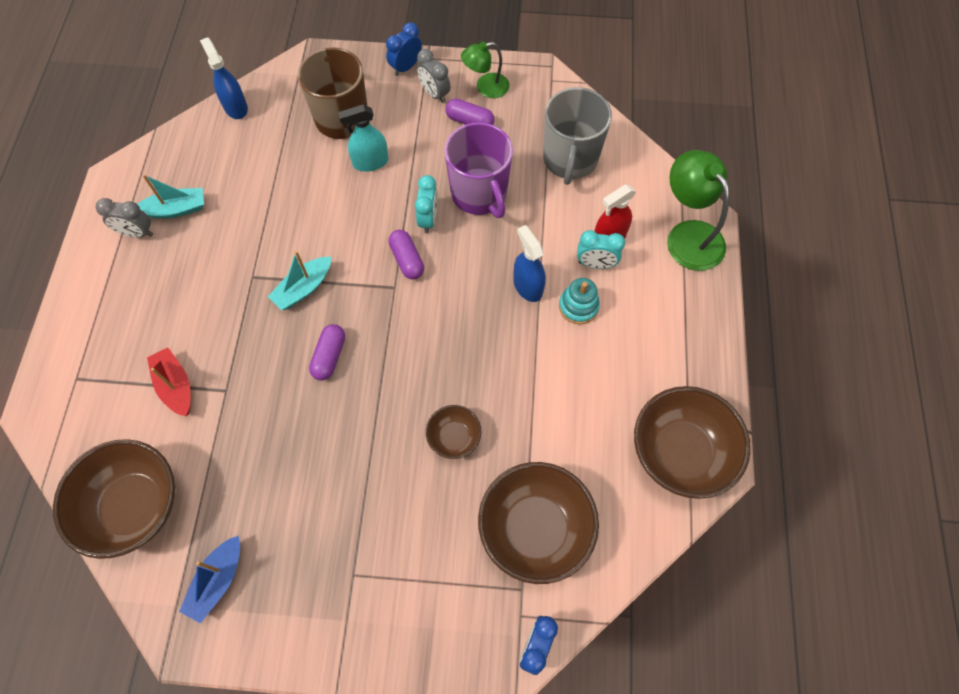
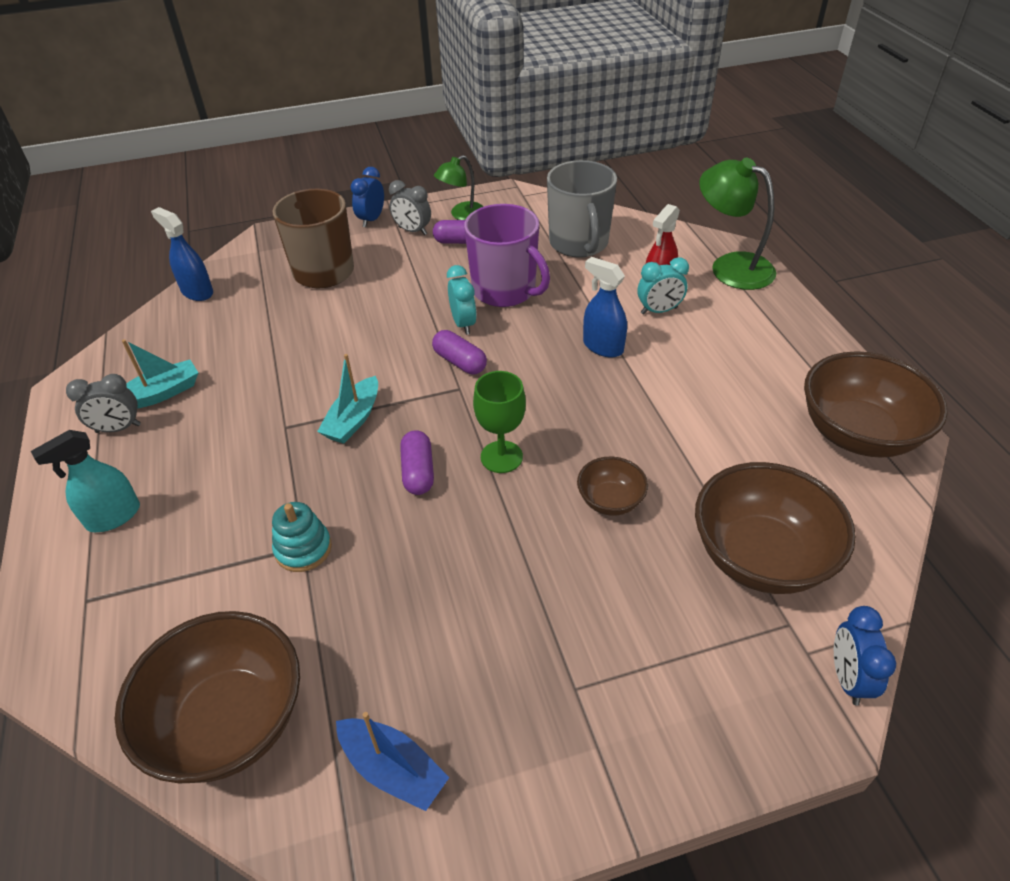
camera: 20 degrees left, 20 degrees down
red boat [147,348,191,416] -> none
blue boat [179,536,240,623] -> blue boat turned 60 degrees counterclockwise [336,712,450,811]
turquoise spray bottle [338,105,388,172] -> turquoise spray bottle moved to [31,430,140,532]
turquoise stacking toy [559,278,600,324] -> turquoise stacking toy moved to [272,502,332,572]
none -> green goblet [473,371,526,473]

